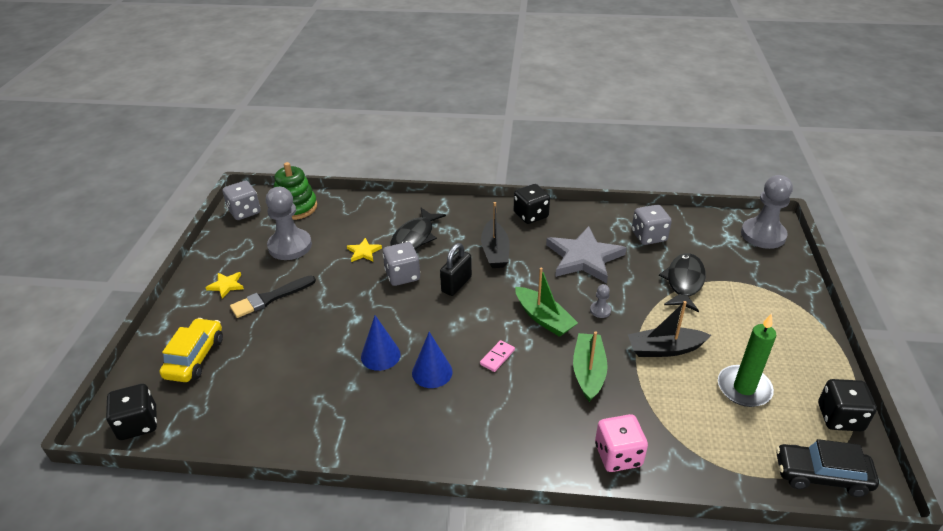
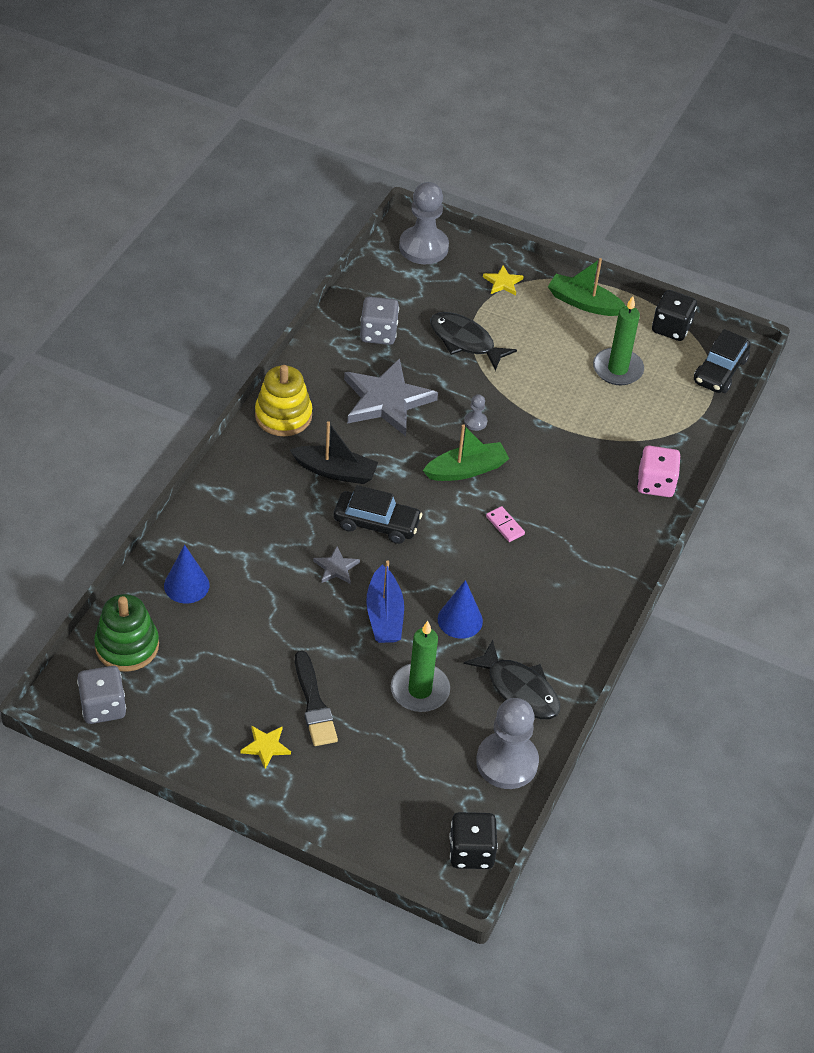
camera: 75 degrees left, 10 degrees up
yellow car [160,318,223,382] -> none
grey pawn [266,187,312,260] -> grey pawn moved to [476,698,539,789]
yellow star [347,238,382,262] -> yellow star moved to [483,265,524,295]
grey dice [383,242,420,286] -> grey star [313,546,360,584]
black fish [390,208,446,249] -> black fish moved to [464,640,560,719]
blue cone [412,332,453,388] -> blue cone moved to [164,545,209,604]
black padlock [440,243,472,296] -> black car [334,485,422,544]
black dice [514,184,550,224] -> yellow stacking toy [255,365,312,436]
green boat [573,331,608,402] -> green boat moved to [548,258,626,316]
black boat [628,301,711,357] -> none
none -> blue boat [366,560,404,643]
none -> green candle [391,621,450,712]

